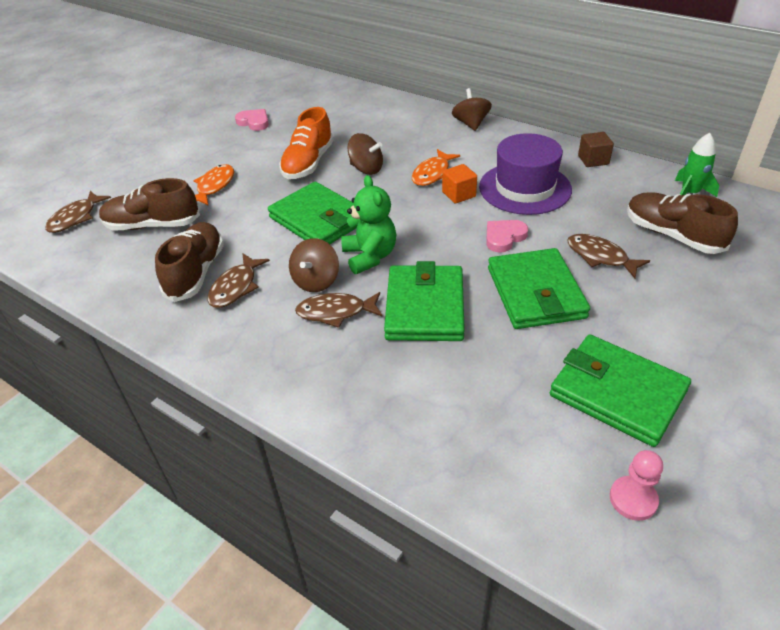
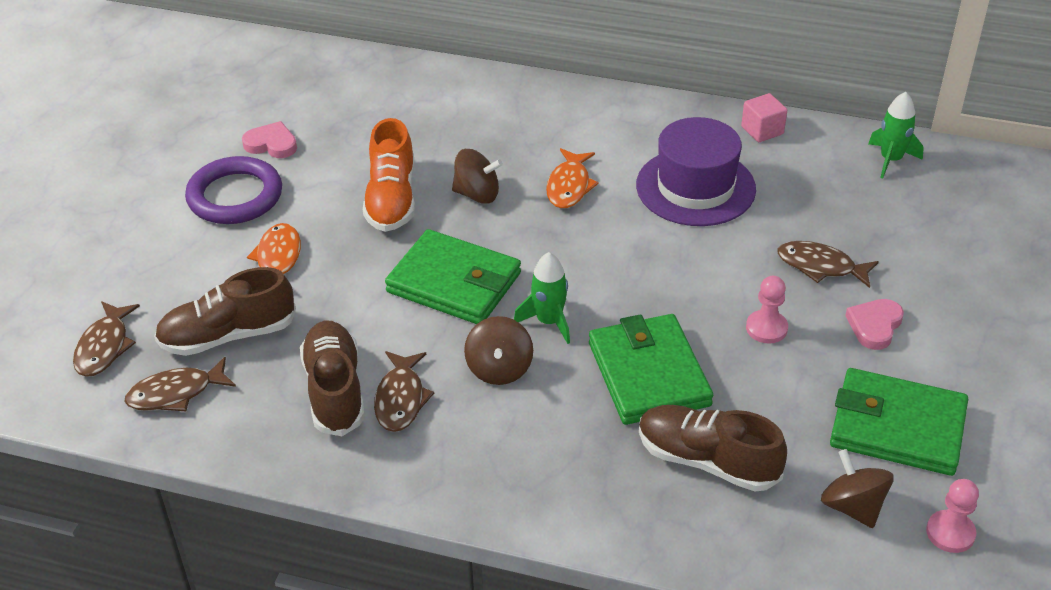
camera: 20 degrees left, 0 degrees up
brown fish [295,292,383,328] -> brown fish moved to [124,357,236,411]
green teddy bear [341,175,396,274] -> green rocket [514,252,570,344]
orange cube [442,164,477,204] -> none
brown spinning top [452,88,492,131] -> brown spinning top moved to [821,449,894,528]
pink heart [486,220,528,253] -> pink heart moved to [845,299,904,350]
green wallet [488,248,590,329] -> pink pawn [746,276,788,344]
brown cube [578,132,614,167] -> pink cube [741,93,787,142]
brown shoe [627,192,738,254] -> brown shoe moved to [639,405,787,491]
none -> purple ring [185,156,282,224]

